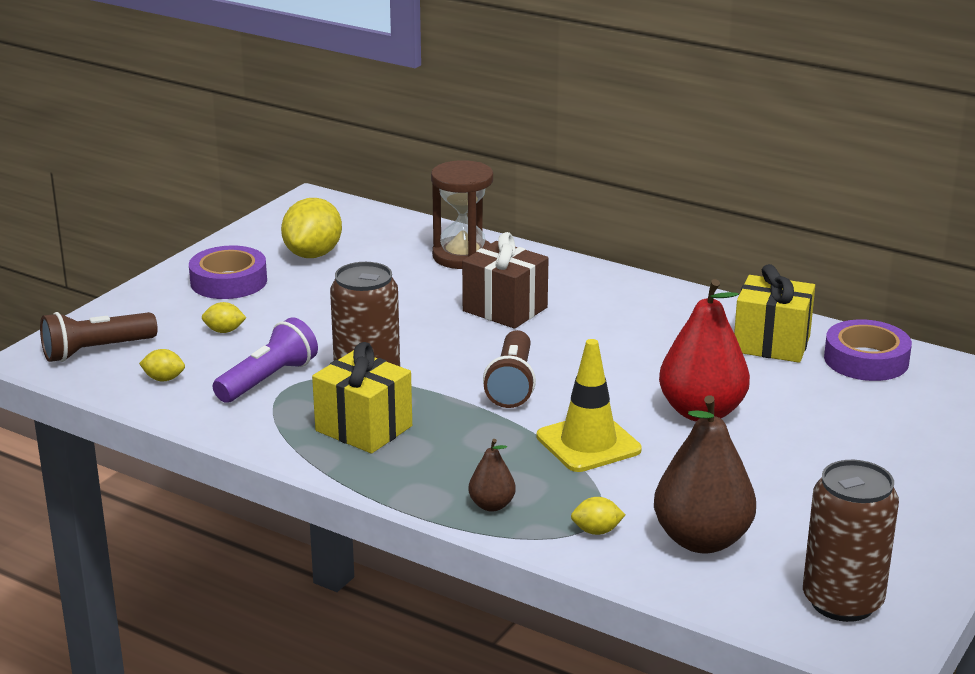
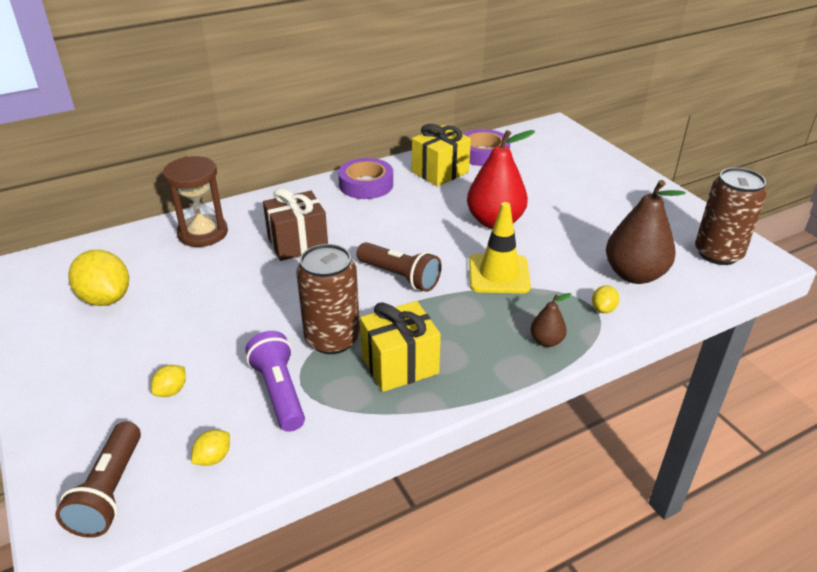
camera: 60 degrees left, 10 degrees up
purple tape [189,245,267,299] -> purple tape moved to [338,158,393,199]

